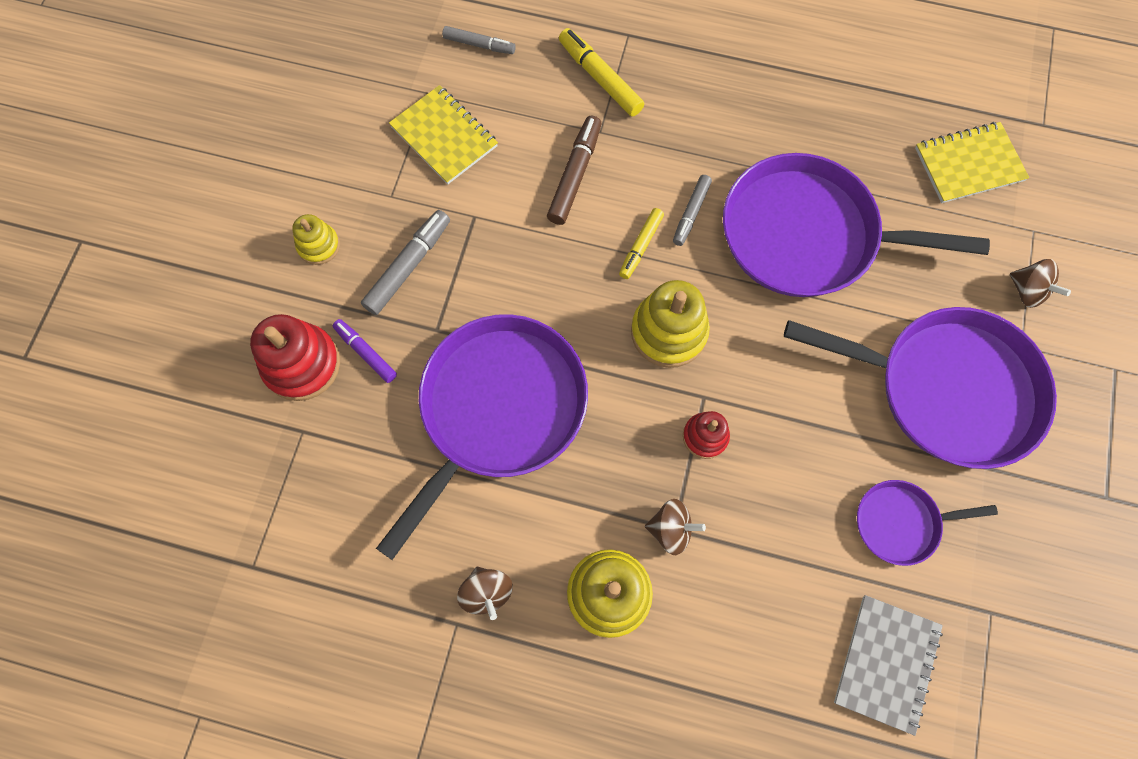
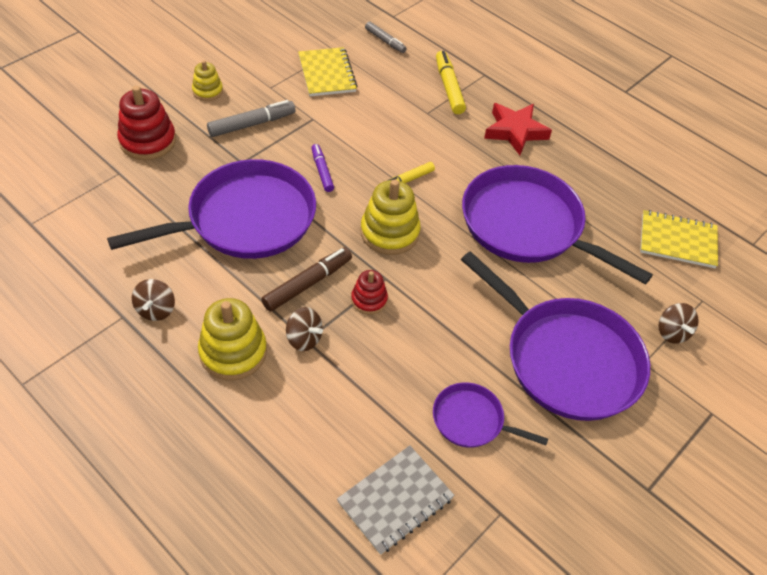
camera: 25 degrees right, 20 degrees down
purple marker [333,319,397,383] -> purple marker moved to [311,144,334,192]
brown marker [547,115,602,225] -> brown marker moved to [261,247,352,312]
grey marker [673,175,712,246] -> none
none -> red star [484,103,552,155]

